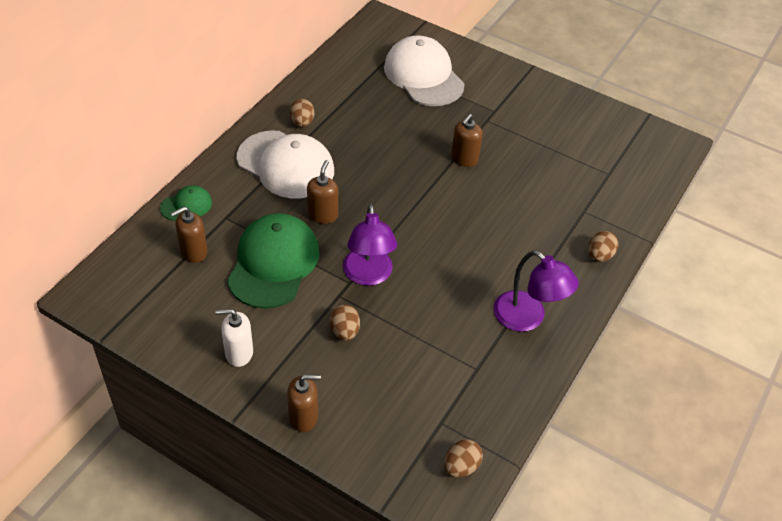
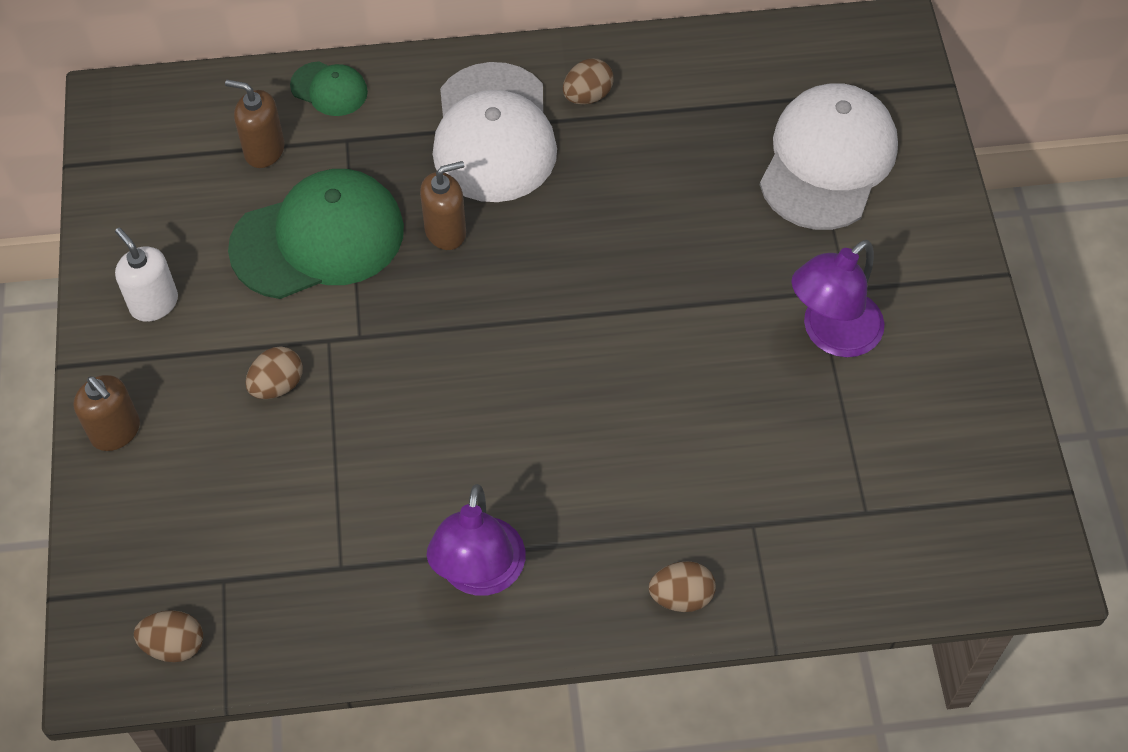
camera: 55 degrees right, 10 degrees up
purple lamp [343,204,397,286] -> purple lamp moved to [791,240,885,357]
brown soap dispenser [451,114,483,167] -> none

